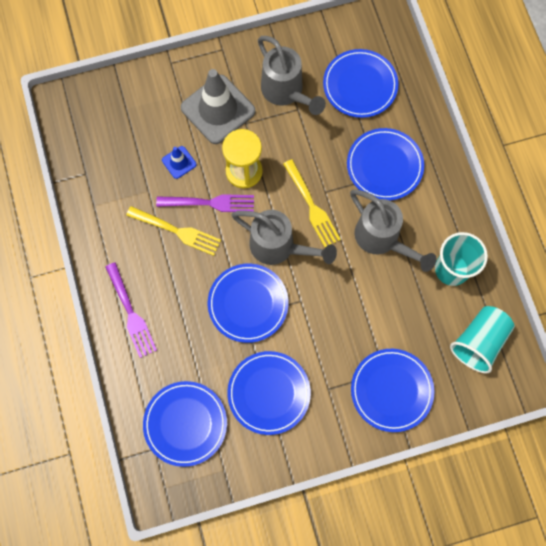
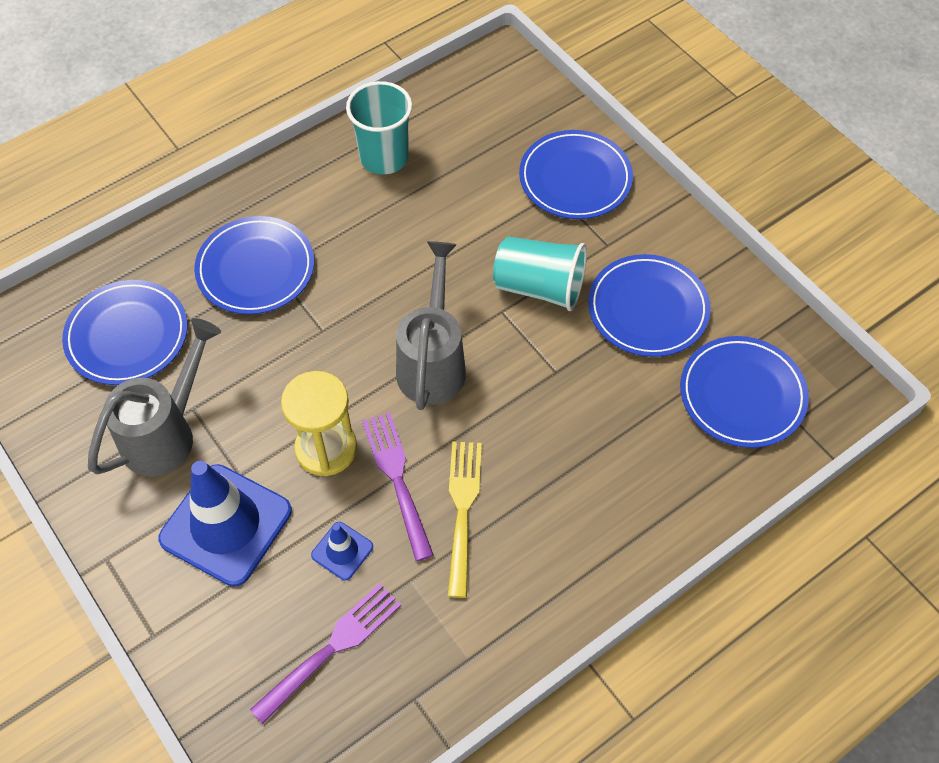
camera: 110 degrees left, 15 degrees down
purple fork [105,262,157,358] -> purple fork moved to [250,583,401,724]
grey traffic cone [181,69,255,144] -> blue traffic cone [158,461,292,587]
blue plate [208,264,289,343] -> none
yellow fork [283,159,341,247] -> none
grey watering can [350,189,437,272] -> none
turquoise cup [450,306,515,373] -> turquoise cup moved to [493,236,587,311]

